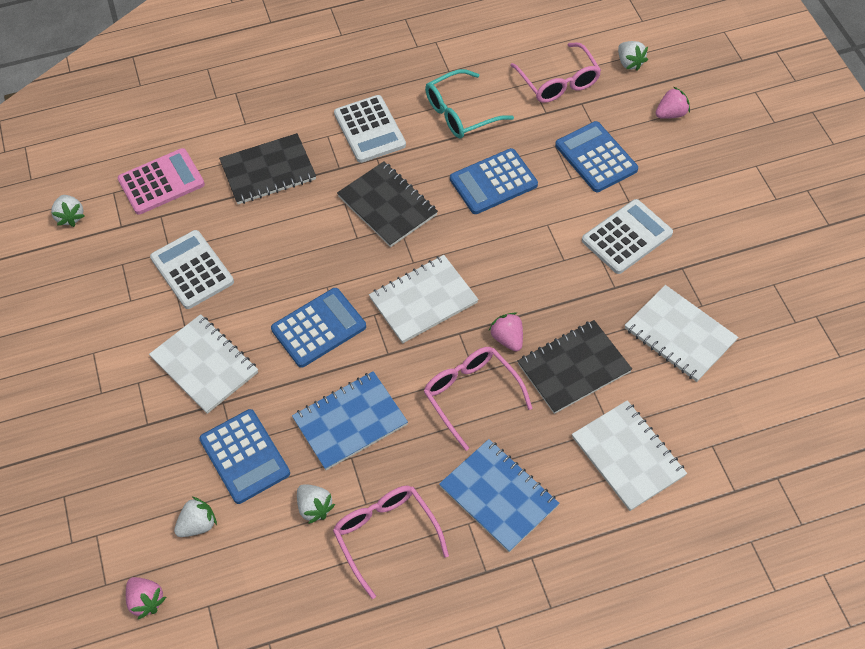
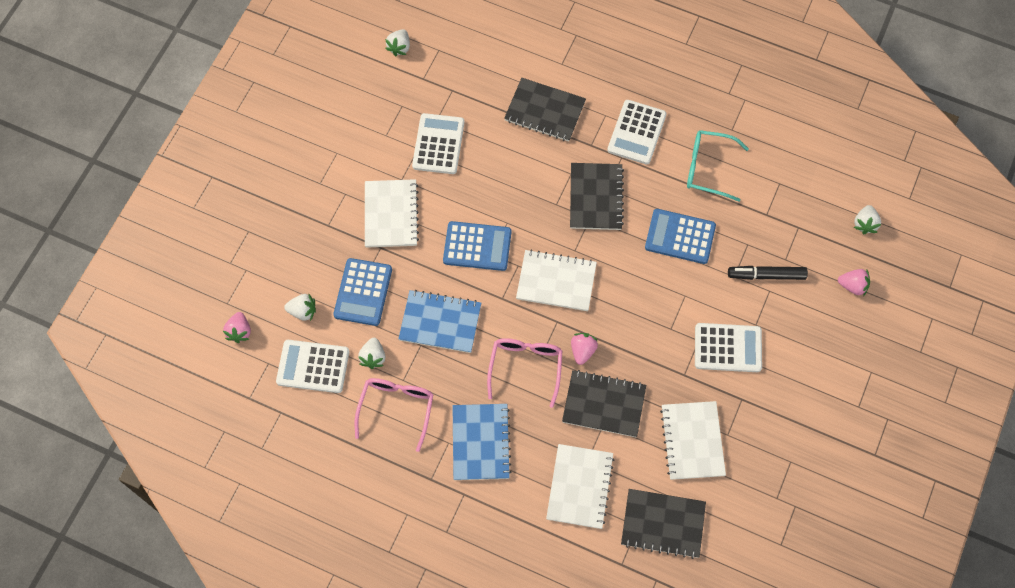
camera: 40 degrees right, 10 degrees up
pink calculator [118,148,205,215] -> none
pink glasses [510,43,601,103] -> none
blue calculator [555,121,638,192] -> black marker [728,266,808,280]
none -> white calculator [276,340,349,393]
none -> black notebook [621,489,706,559]

